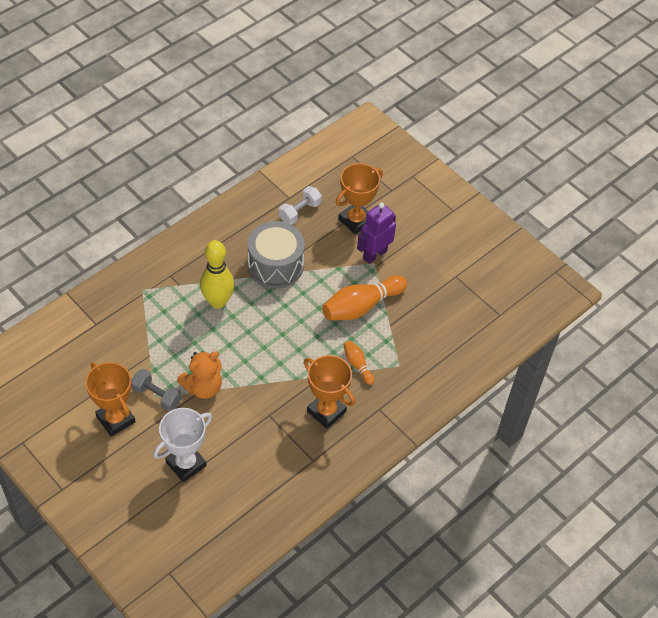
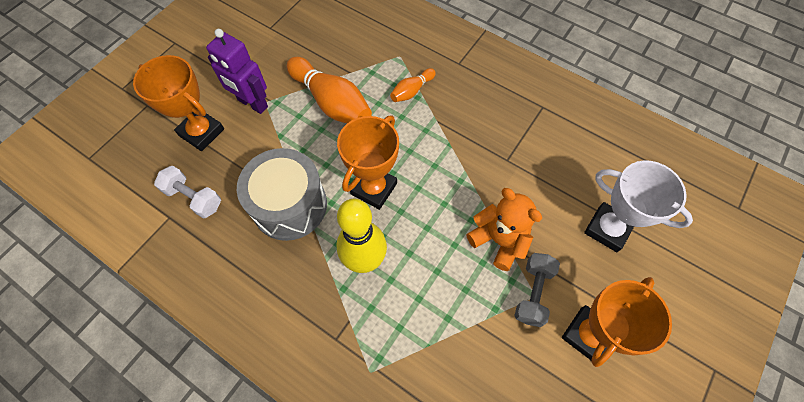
camera: 100 degrees left, 10 degrees up
orange trophy [304,355,355,429] -> orange trophy moved to [337,116,399,210]

